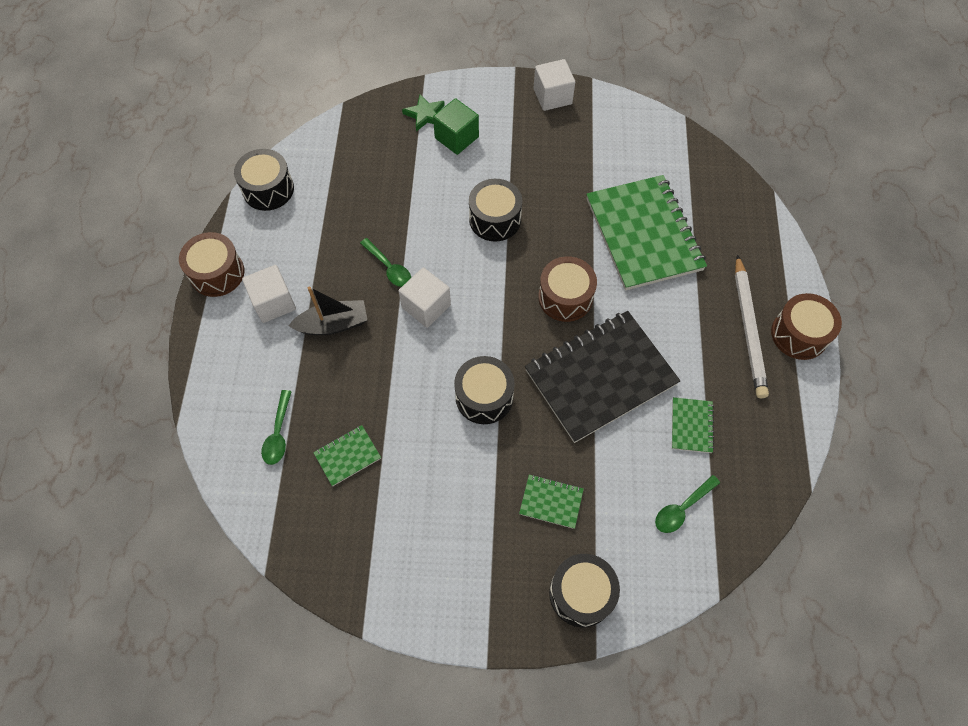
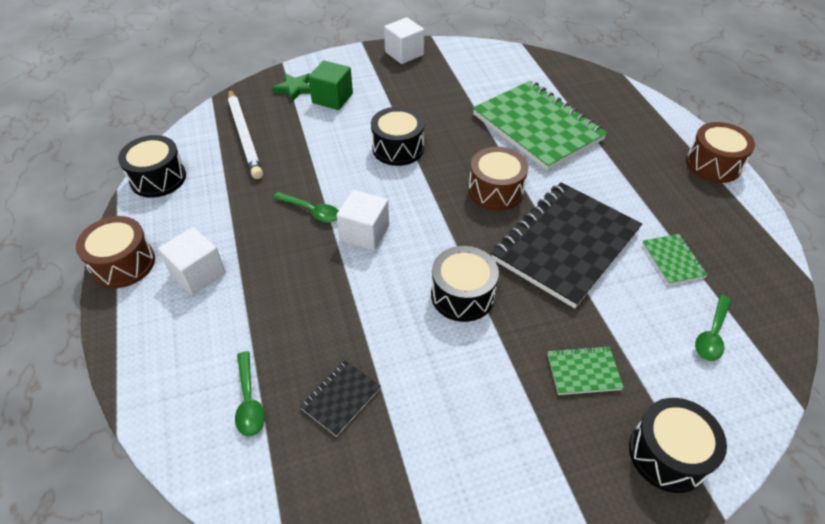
camera: 20 degrees left, 15 degrees down
black boat [288,287,367,335] -> none
green notebook [313,425,381,486] -> black notebook [300,360,381,437]
white pencil [735,254,769,398] -> white pencil moved to [228,89,263,179]

